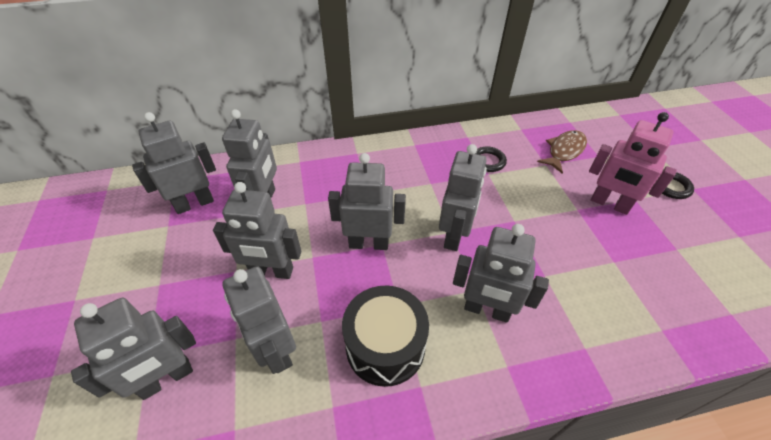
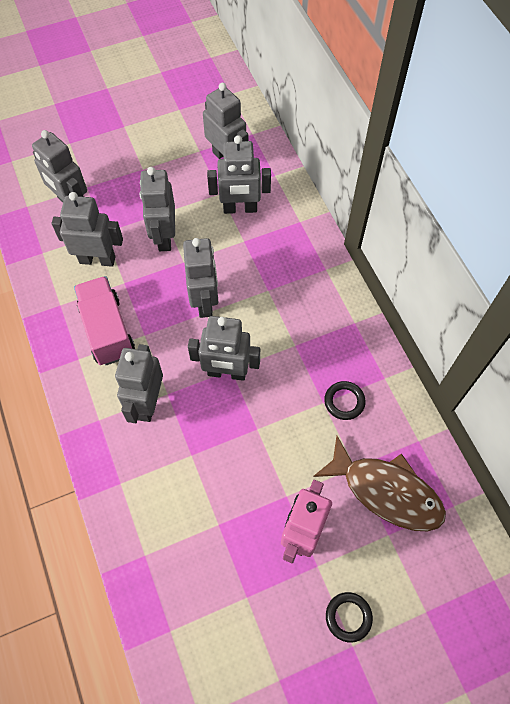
camera: 80 degrees right, 15 degrees up
grey robot [223,266,296,374] -> grey robot turned 45 degrees clockwise [52,192,123,267]
black drum [342,286,429,387] -> pink truck [74,276,135,365]
brown fish [537,130,587,174] -> brown fish [313,436,446,531], size x1.50

